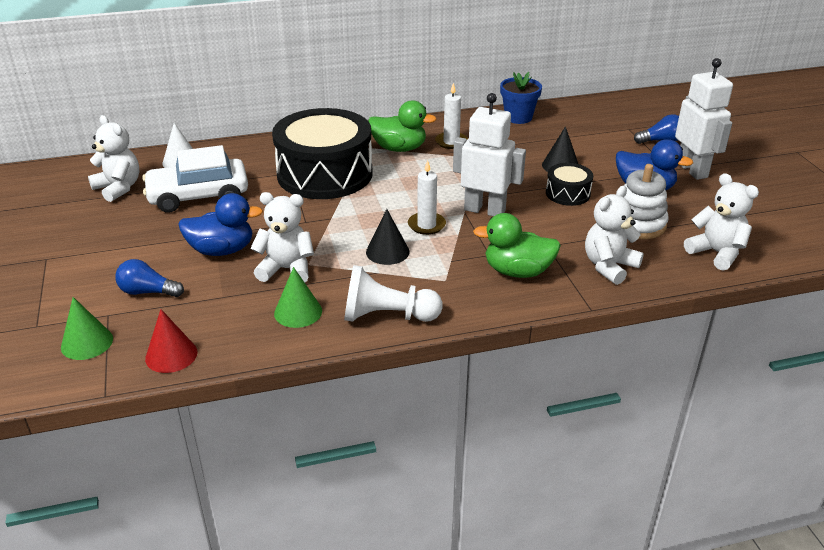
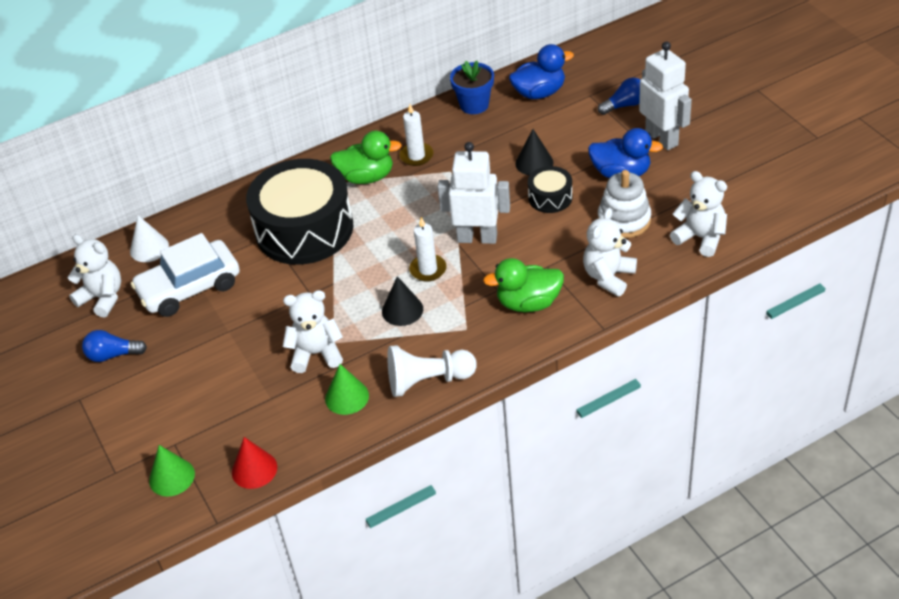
camera: 10 degrees left, 10 degrees up
blue light bulb [115,259,184,297] -> blue light bulb moved to [82,330,147,362]
blue duck [178,193,263,256] -> blue duck moved to [509,44,574,99]

